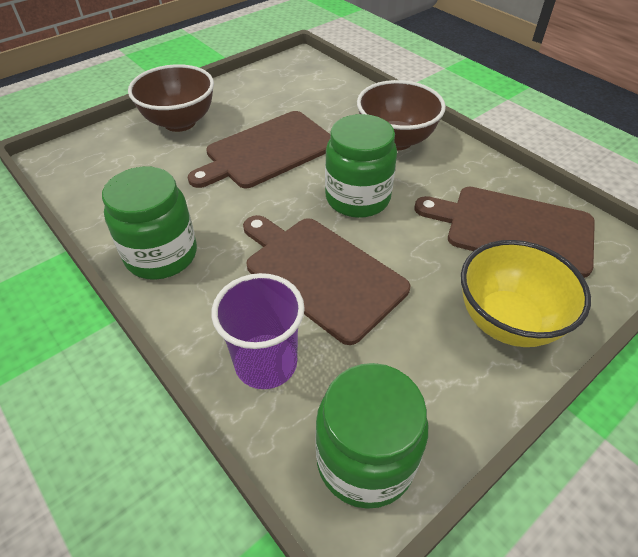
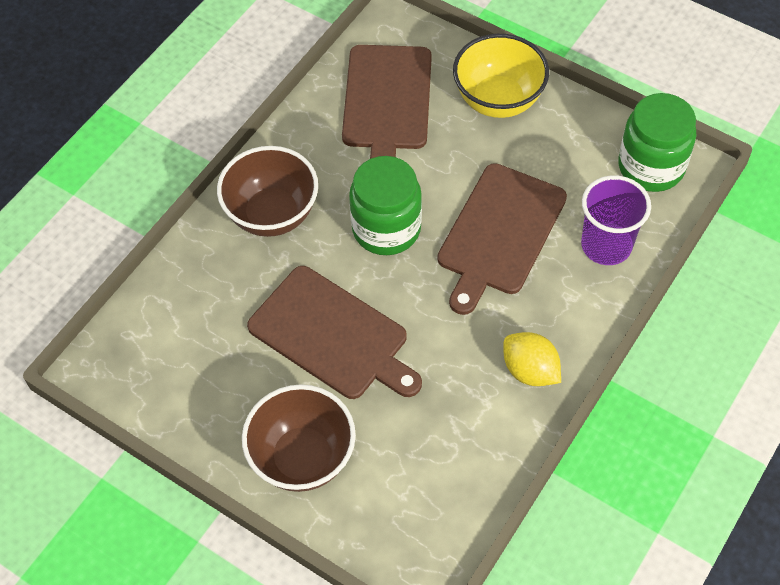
camera: 105 degrees left, 10 degrees up
green jar [102,167,197,280] -> yellow lemon [503,332,561,386]

